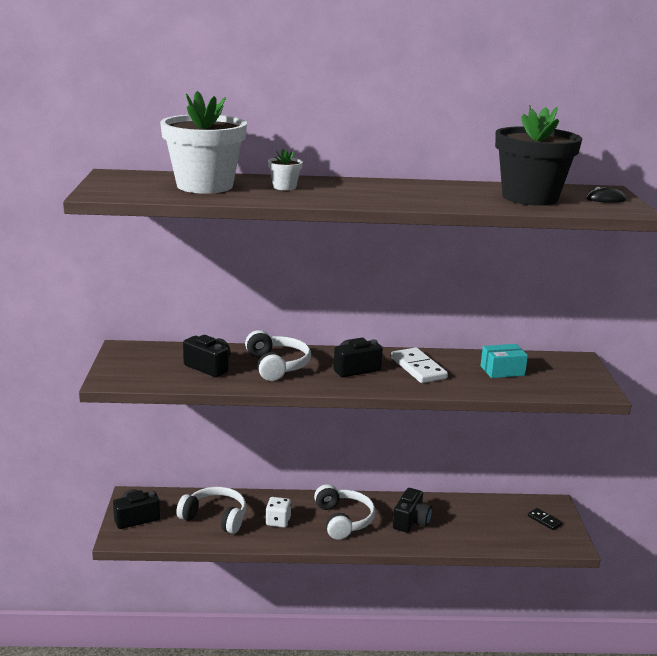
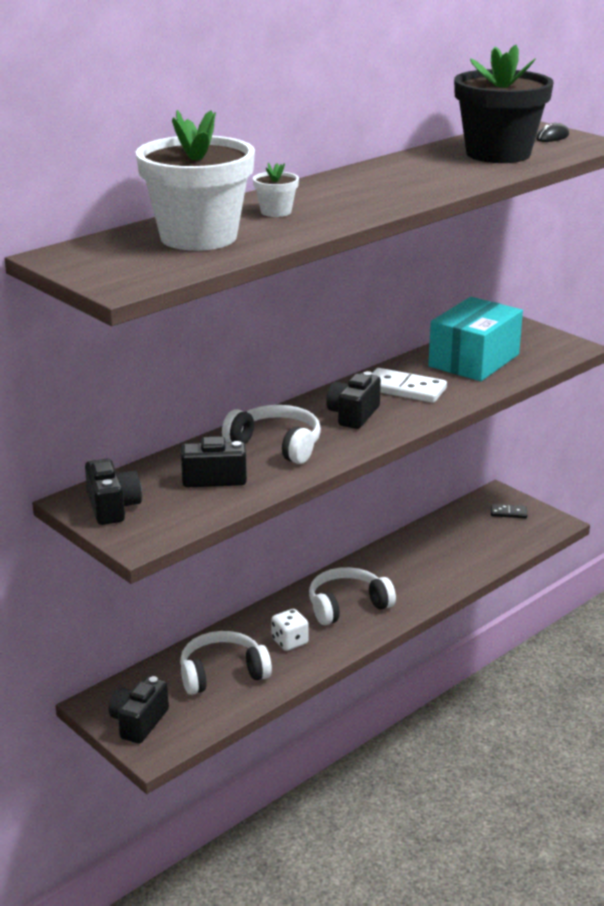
camera: 40 degrees left, 5 degrees up
white headphones [314,484,375,540] -> white headphones turned 60 degrees counterclockwise [309,567,396,625]
black camera [393,488,432,533] -> black camera moved to [85,459,142,525]
turquoise box [481,344,528,378] -> turquoise box [428,297,523,381], size x1.85

